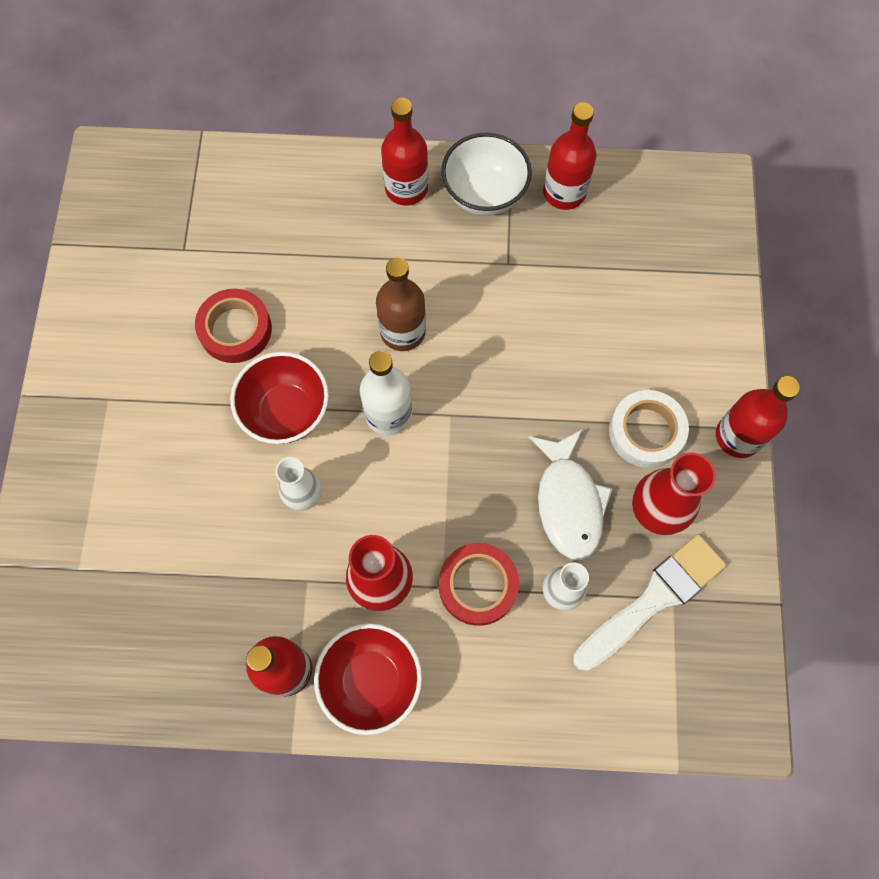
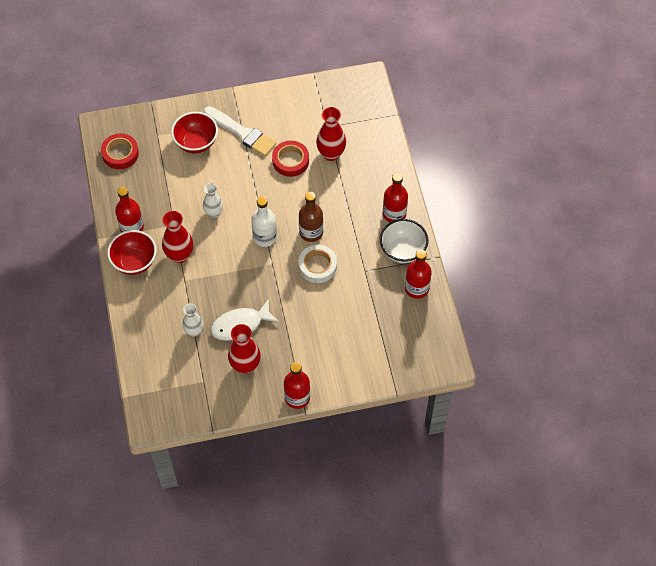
camera: 75 degrees right, 10 degrees down
red bowl [230,352,329,444] -> red bowl moved to [171,112,218,153]
red tape [439,543,519,626] -> red tape moved to [101,133,139,169]
white brush [573,534,726,671] -> white brush moved to [204,106,276,156]
white tape [609,390,689,468] -> white tape moved to [299,245,337,283]
none -> red vase [316,107,346,161]

